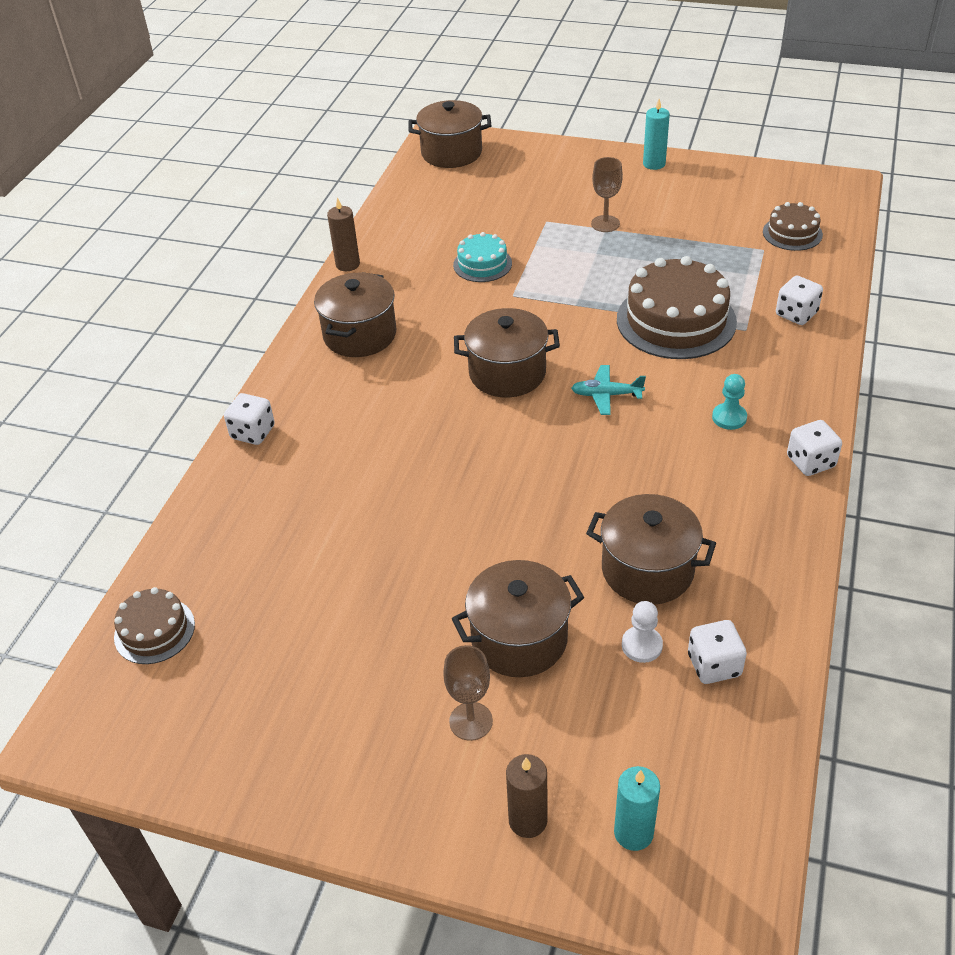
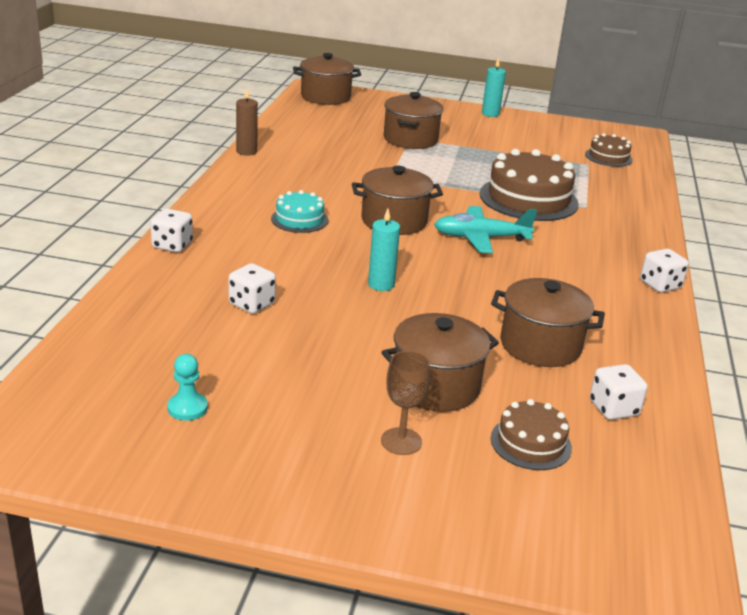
camera: 10 degrees left, 15 degrees down
brown cake [114,587,195,664] -> brown cake moved to [490,399,572,470]
brown pot [314,272,396,357] -> brown pot moved to [384,92,444,149]
turquoise cake [453,232,512,282] -> turquoise cake moved to [271,190,328,233]
brown candle [506,754,548,838] -> none
turquoise plane [571,365,646,415] -> turquoise plane [434,206,537,253], size x1.60
brown goblet [591,157,623,232] -> none
turquoise candle [614,766,660,851] -> turquoise candle moved to [368,209,400,291]
white pawn [622,601,663,663] -> none
turquoise pawn [712,374,747,430] -> turquoise pawn moved to [167,354,208,421]
white dice [776,276,823,325] -> white dice moved to [228,263,276,314]

